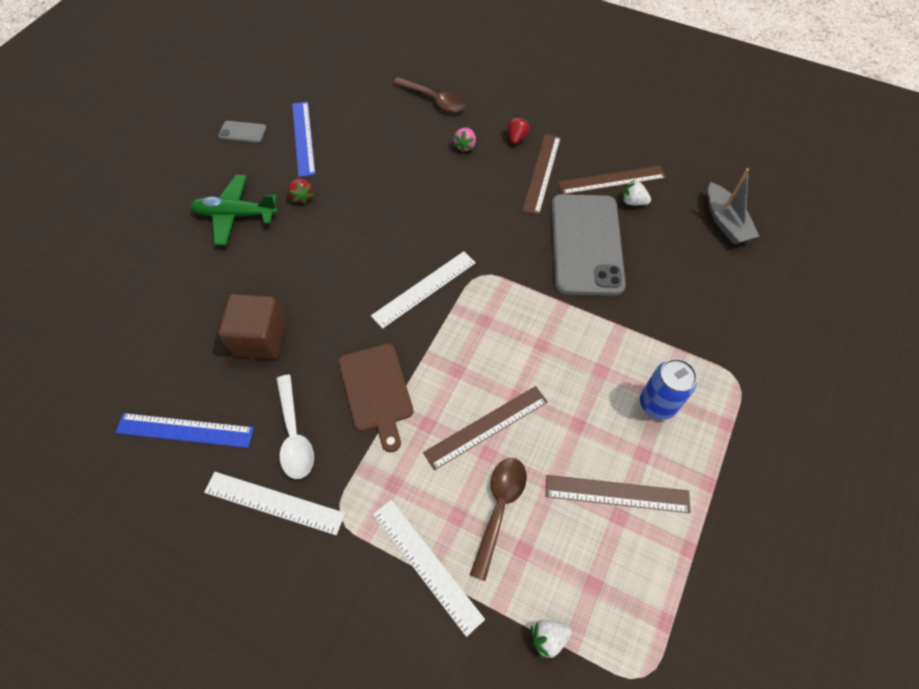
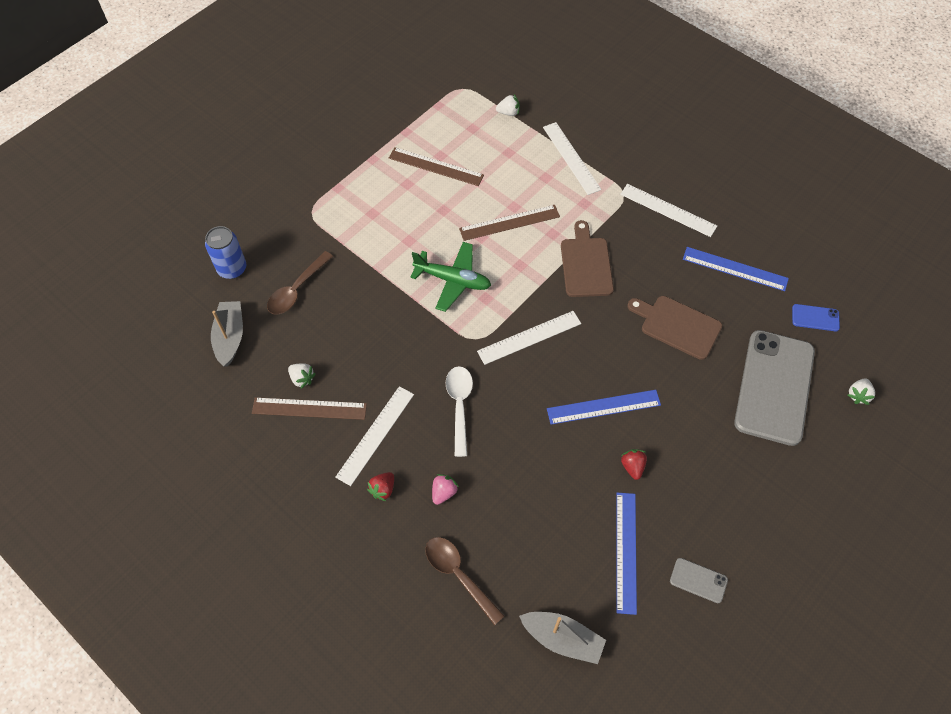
camera: 165 degrees left, 0 degrees up
green plane [190,175,278,246] -> green plane moved to [410,242,491,312]
brown cube [218,294,286,359] -> brown cutting board [627,296,722,360]
white spoon [276,375,314,479] -> white spoon moved to [445,366,473,457]
brown spoon [470,458,527,581] -> brown spoon moved to [267,251,333,314]
brown ruler [522,134,561,215] -> white ruler [335,386,414,486]
grey phone [552,194,626,296] -> grey phone moved to [734,330,815,446]
blue can [640,359,697,420] -> blue can moved to [205,226,246,279]
none -> grey boat [519,612,606,664]
none -> blue ruler [547,390,661,425]
none -> blue phone [792,304,840,331]
none -> white strawberry [848,378,875,405]

